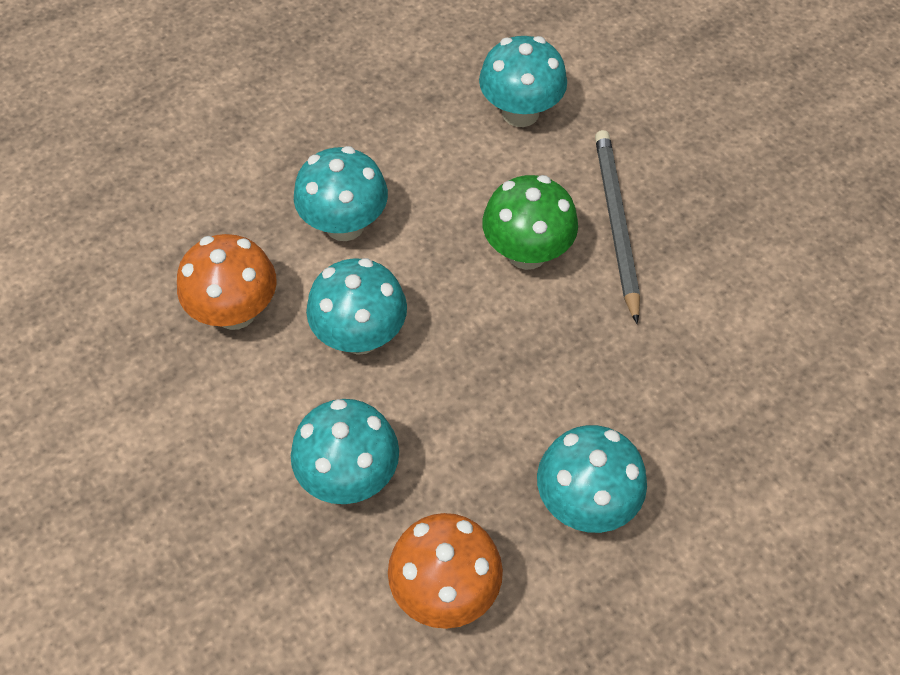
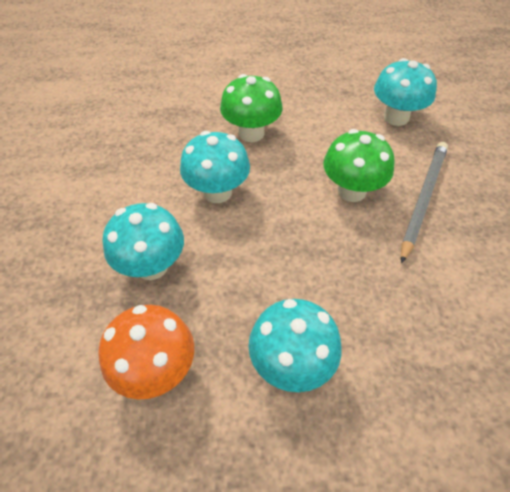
camera: 30 degrees right, 5 degrees down
orange mushroom [177,234,277,330] -> none
turquoise mushroom [294,146,388,241] -> green mushroom [220,74,282,142]

